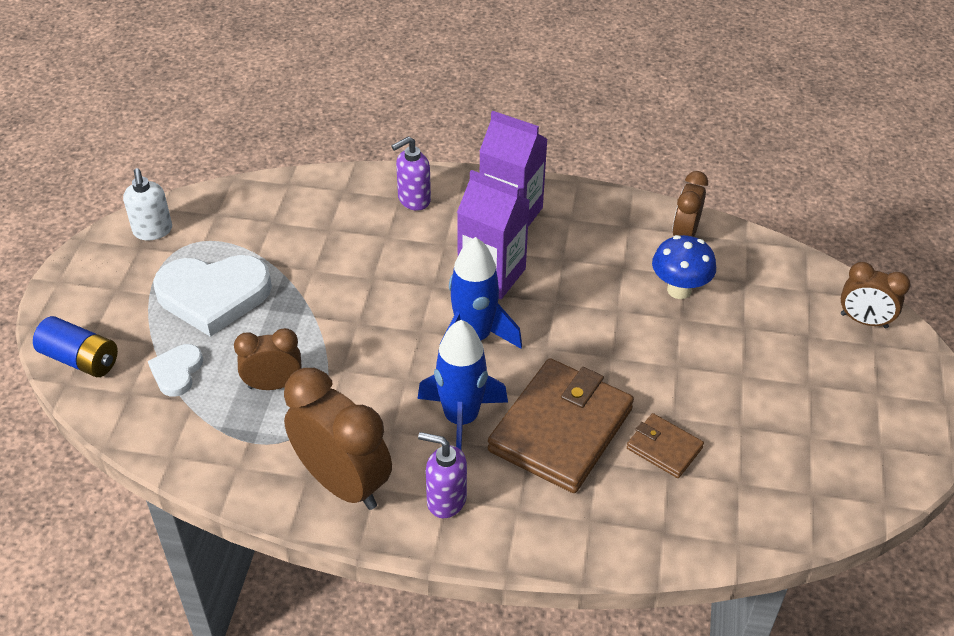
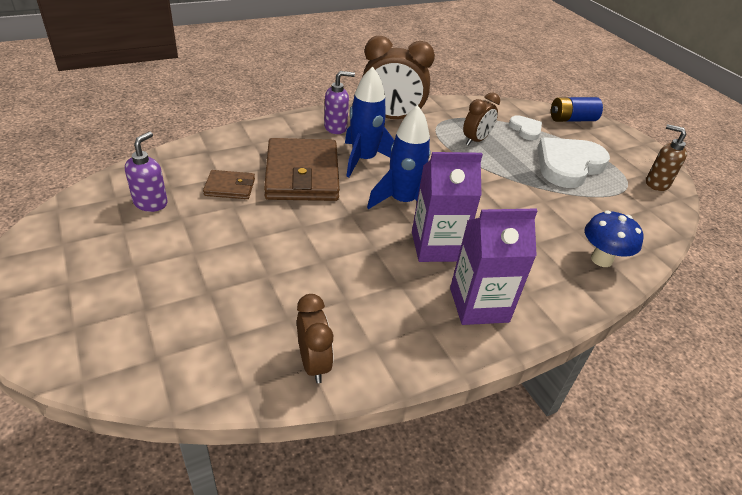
camera: 140 degrees right, 5 degrees down
white soap dispenser [123,168,172,240] -> brown soap dispenser [646,124,687,191]
purple soap dispenser [391,136,431,211] -> purple soap dispenser moved to [125,132,168,212]
blue mushroom [652,235,716,299] -> blue mushroom moved to [585,211,644,267]
brown clock [841,262,911,328] -> none

